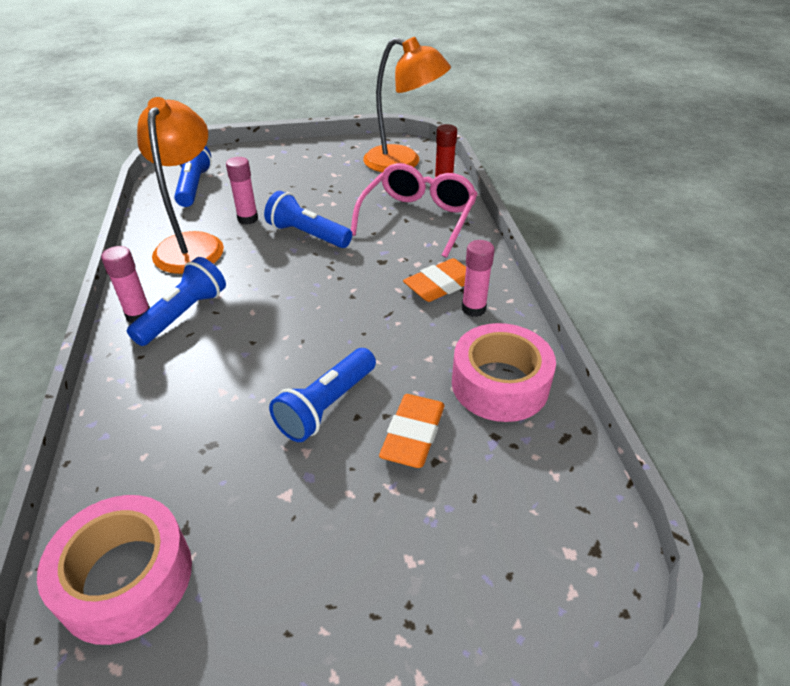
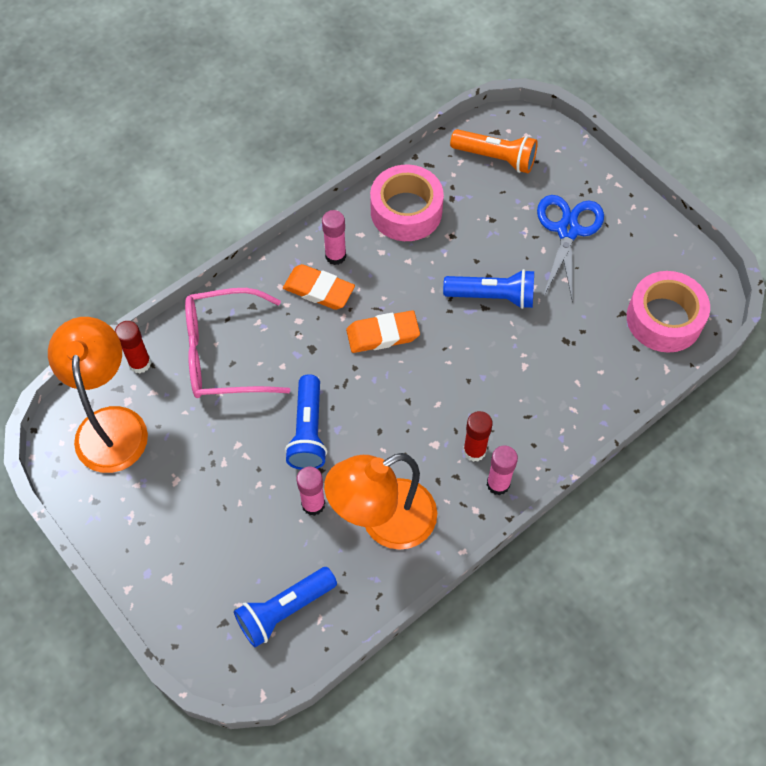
camera: 120 degrees left, 20 degrees up
blue flashlight [127,257,226,346] -> red glue stick [463,411,493,462]
orange eraser [379,394,445,468] -> orange eraser moved to [346,310,420,353]
none -> orange flashlight [450,129,538,173]
none -> blue scissors [537,195,604,303]

